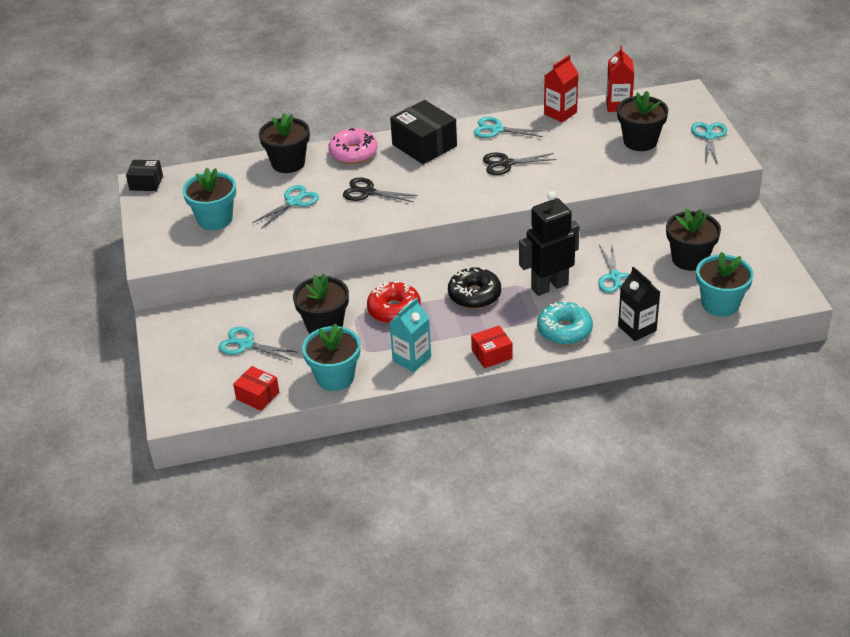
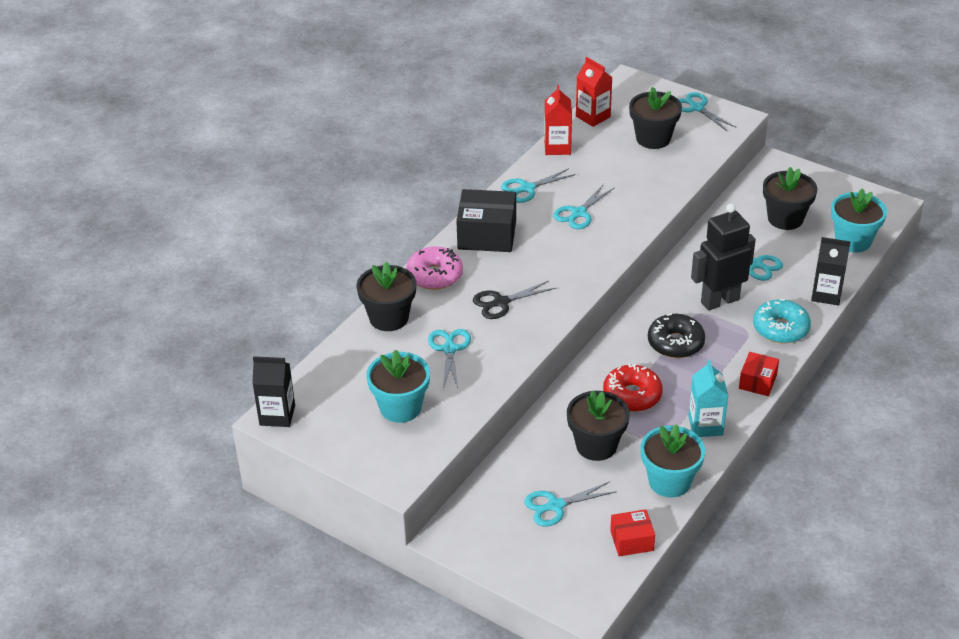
camera: 45 degrees left, 0 degrees up
black box [126,160,163,191] -> black carton [252,356,295,427]
black scissors [483,152,557,175] -> turquoise scissors [553,184,614,229]
black robot [519,191,580,296] -> black robot turned 45 degrees clockwise [691,203,756,311]

